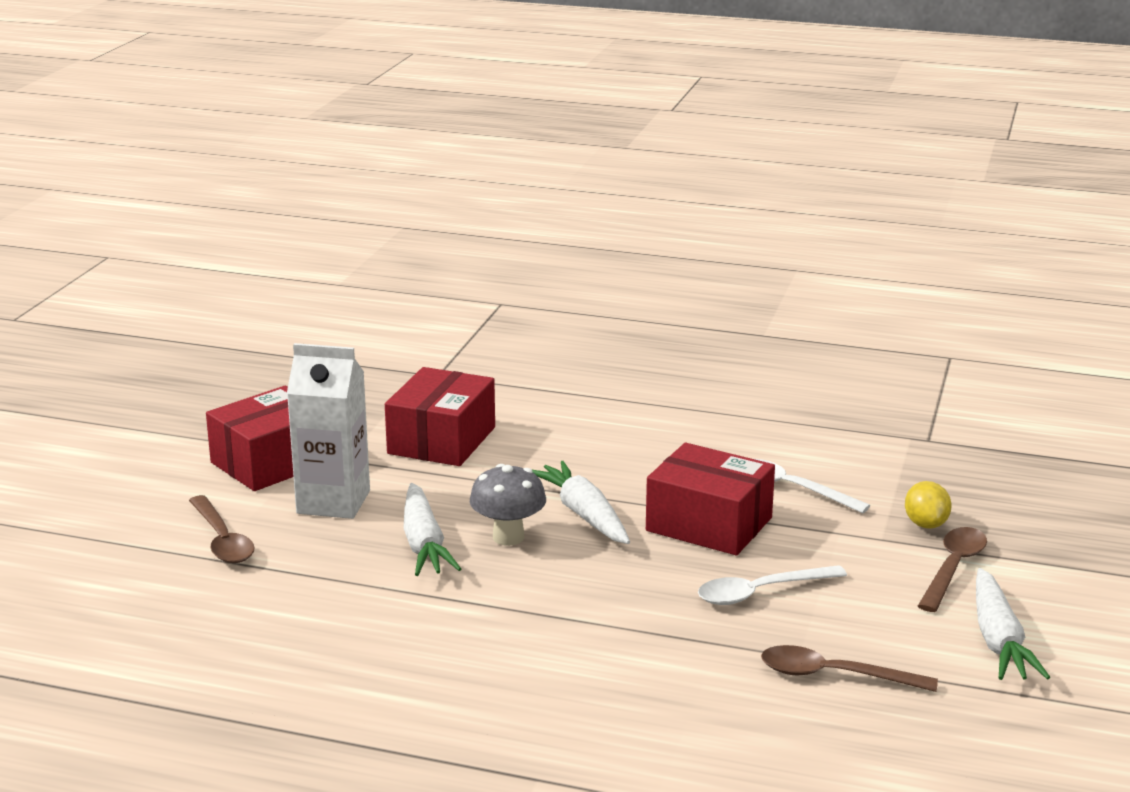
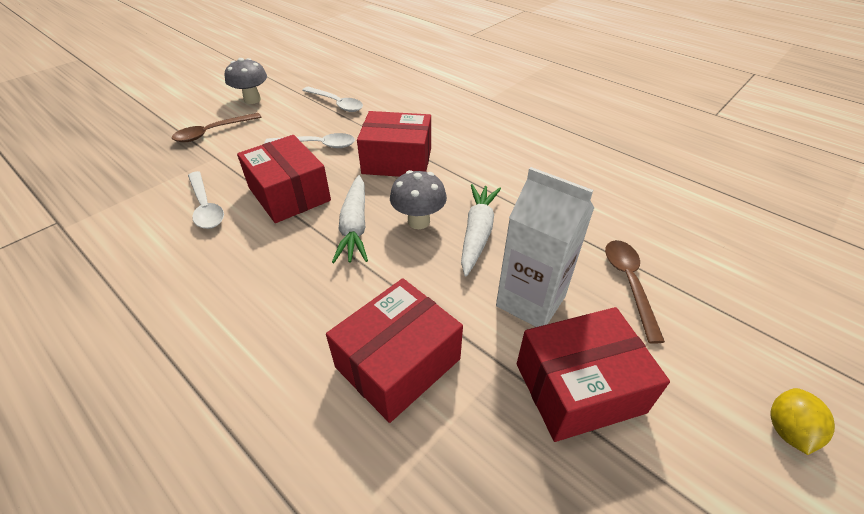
camera: 155 degrees left, 20 degrees up
brown spoon [761,645,938,692] -> white spoon [302,87,363,112]
yellow lemon [905,481,952,529] -> yellow lemon moved to [770,388,835,455]
white carrot [976,568,1050,680] -> grey mushroom [225,58,267,104]
none -> red box [357,111,431,177]

